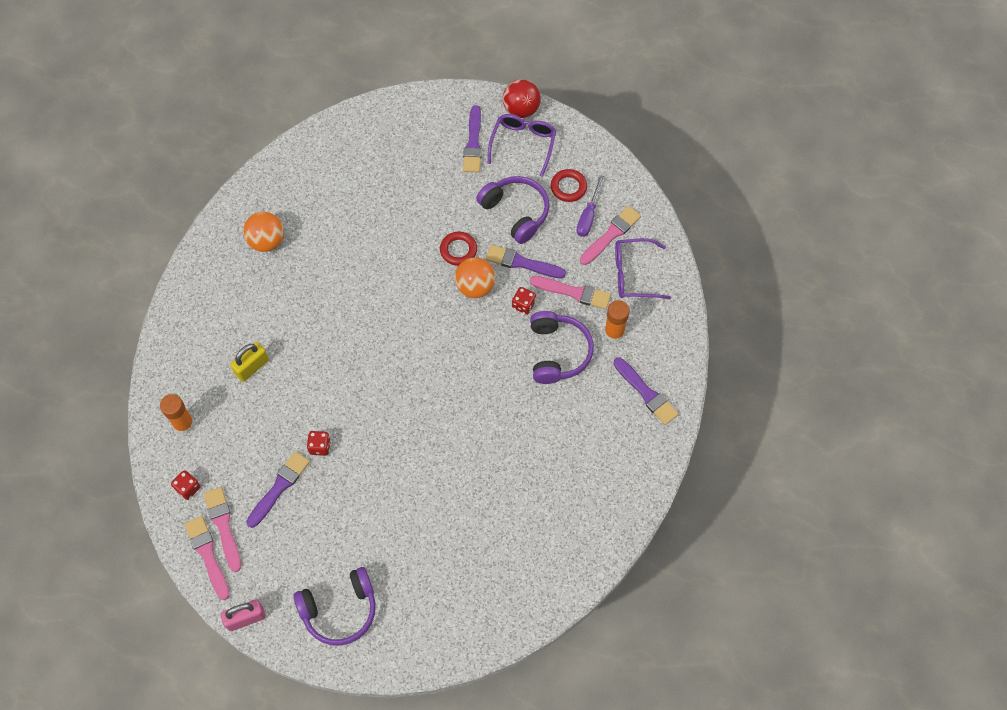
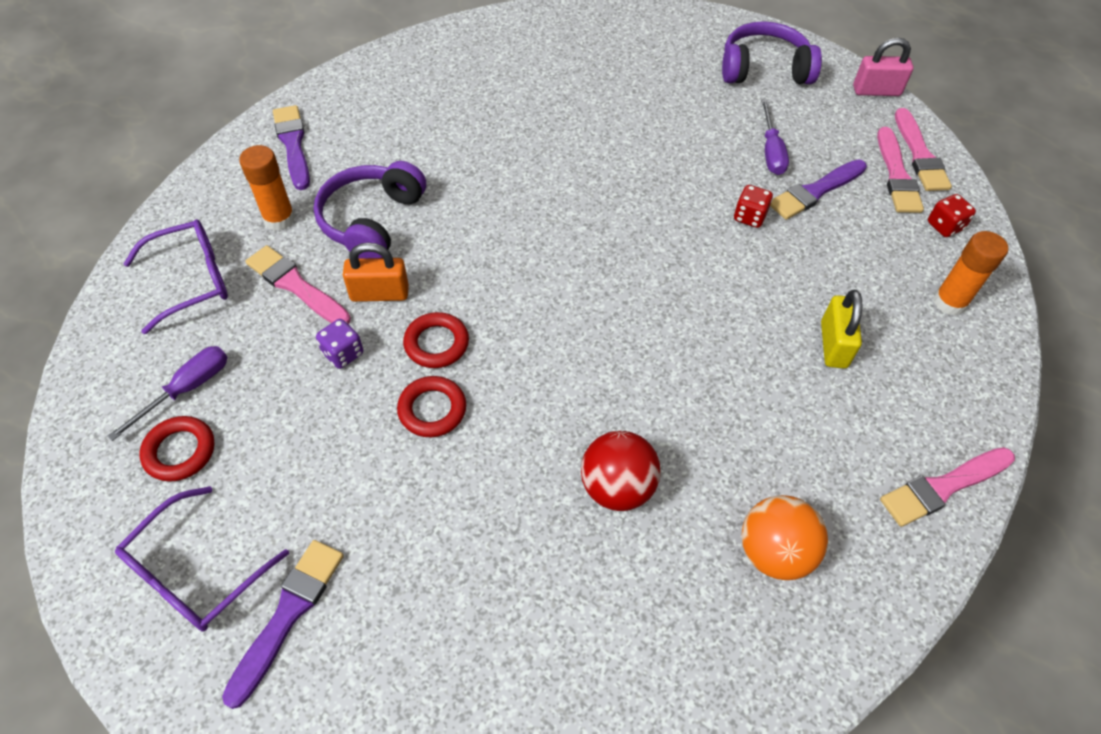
camera: 160 degrees left, 10 degrees down
yellow padlock [230,342,269,382] -> yellow padlock turned 60 degrees counterclockwise [821,290,862,368]
orange ball [455,257,495,298] -> red ring [403,312,469,368]
purple headphones [476,176,549,244] -> none
purple brush [486,245,566,278] -> purple dice [316,319,363,369]
red ball [503,79,541,118] -> red ball moved to [581,431,661,511]
red dice [512,287,536,315] -> orange padlock [343,242,409,302]
pink brush [580,206,641,265] -> pink brush moved to [880,447,1015,527]
purple glasses [615,238,671,299] -> purple glasses turned 45 degrees counterclockwise [124,219,228,334]
none -> purple screwdriver [761,99,789,175]

